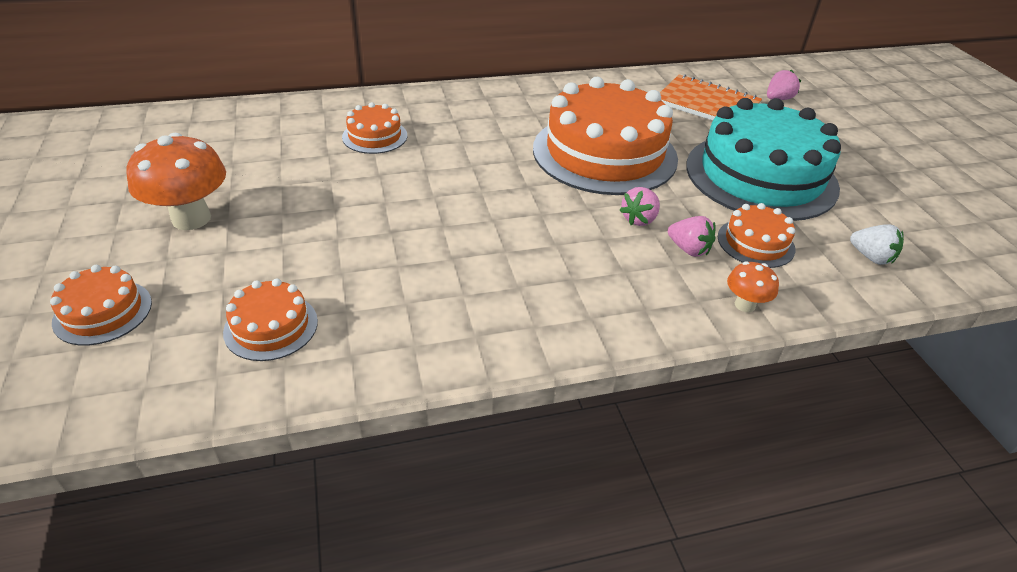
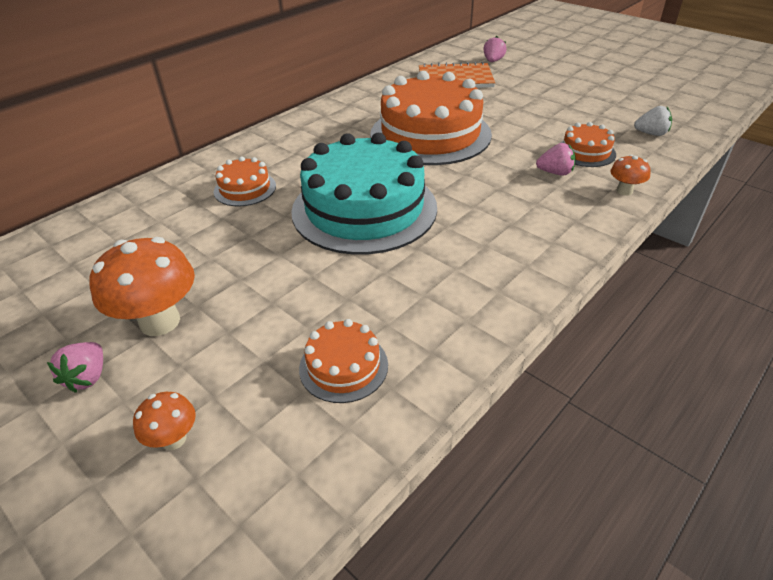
camera: 30 degrees left, 0 degrees up
orange cake [50,265,152,346] -> orange mushroom [133,392,196,450]
pink strawberry [620,187,660,226] -> pink strawberry moved to [47,342,103,393]
turquoise cake [686,98,841,221] -> turquoise cake moved to [291,133,437,255]

